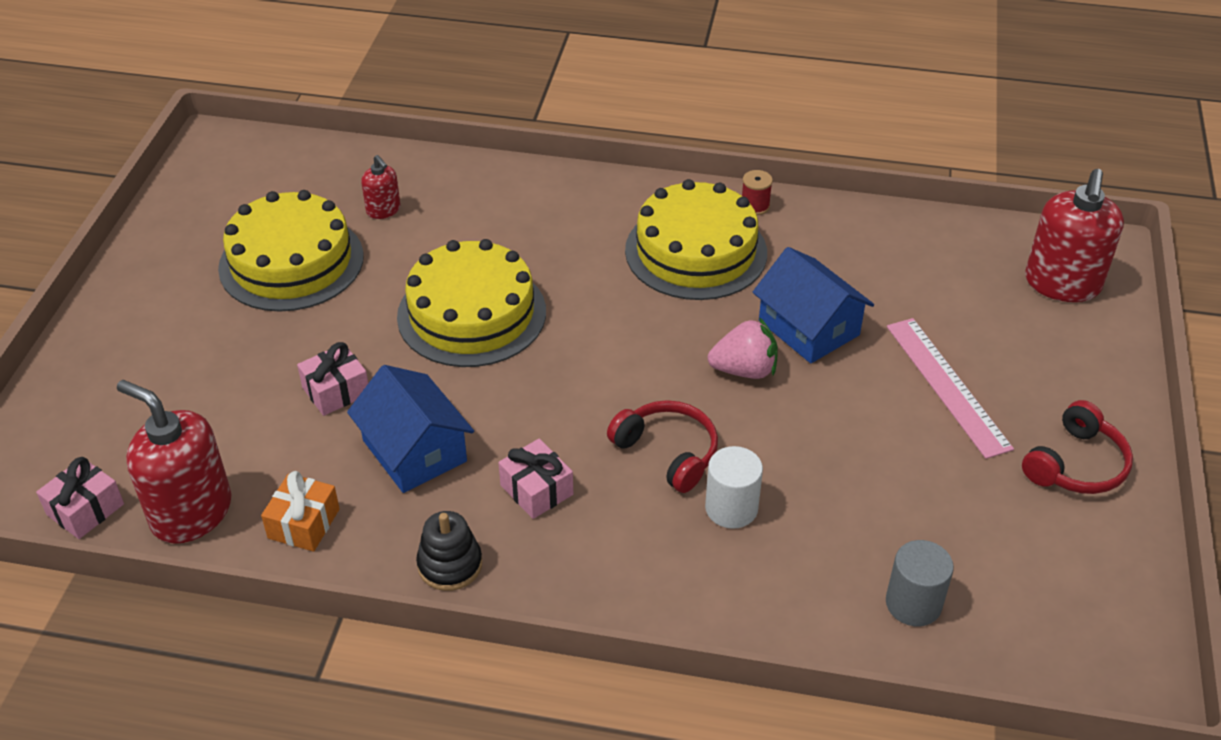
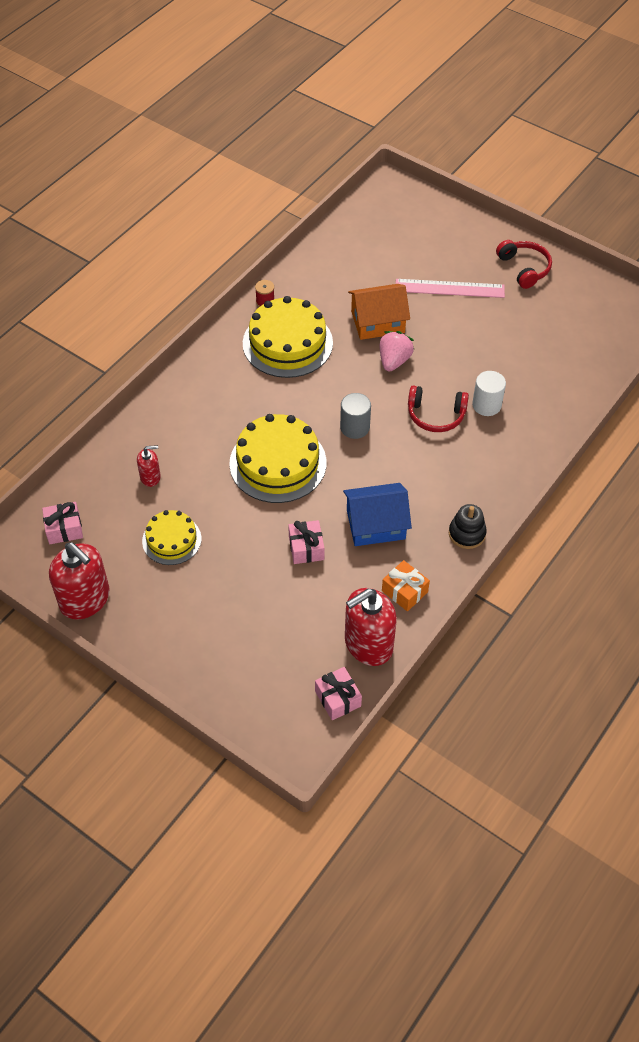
camera: 65 degrees left, 10 degrees up
yellow cake [218,190,364,312] -> yellow cake [142,510,201,565], size x0.58
pink gift [498,439,573,519] -> pink gift moved to [42,502,83,544]
red headphones [607,400,718,493] -> red headphones turned 150 degrees counterclockwise [408,385,469,432]
blue house [753,247,874,363] -> orange house [348,284,410,340]
grey cylinder [886,540,954,626] -> grey cylinder moved to [340,393,371,439]
red soap dispenser [1025,169,1124,302] -> red soap dispenser moved to [49,542,110,620]

